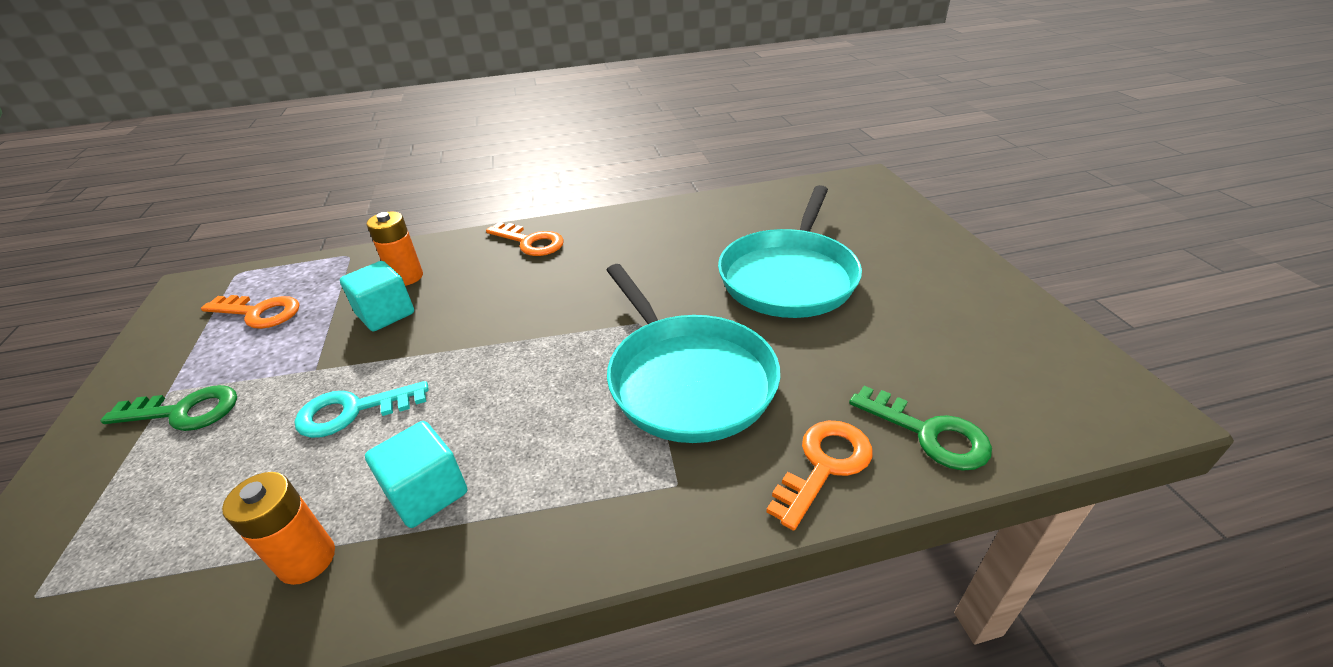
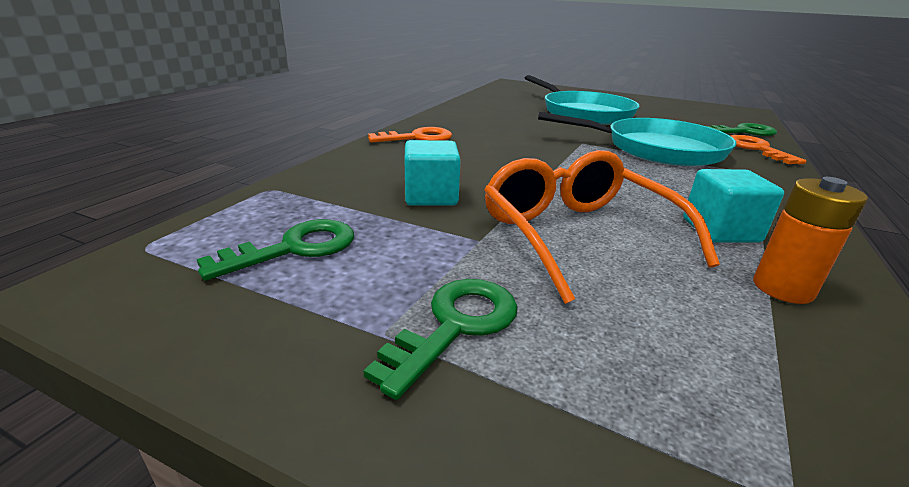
camera: 55 degrees left, 10 degrees down
orange key [201,295,299,329] -> green key [197,219,354,281]
turquoise key [295,381,429,438] -> orange glasses [484,150,720,304]
orange battery [366,212,423,286] -> none

